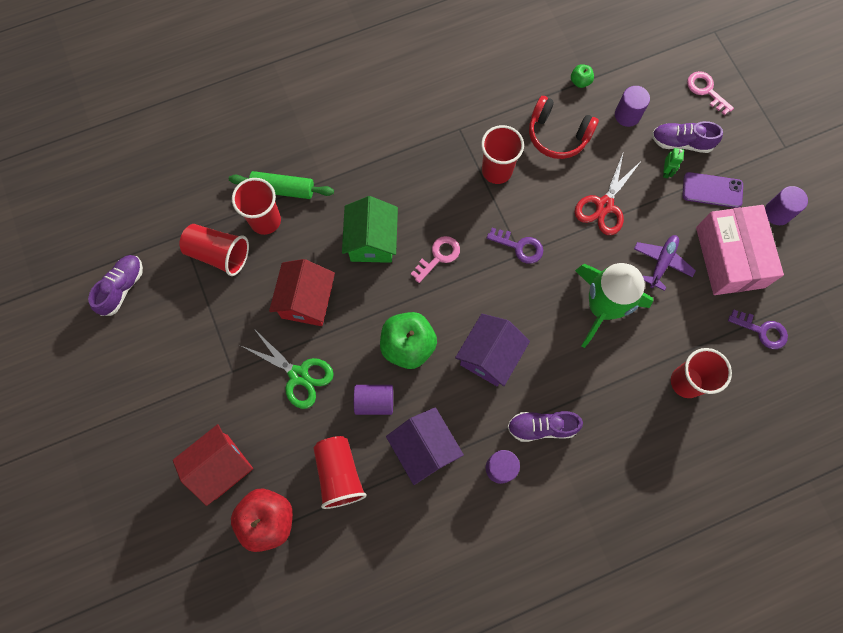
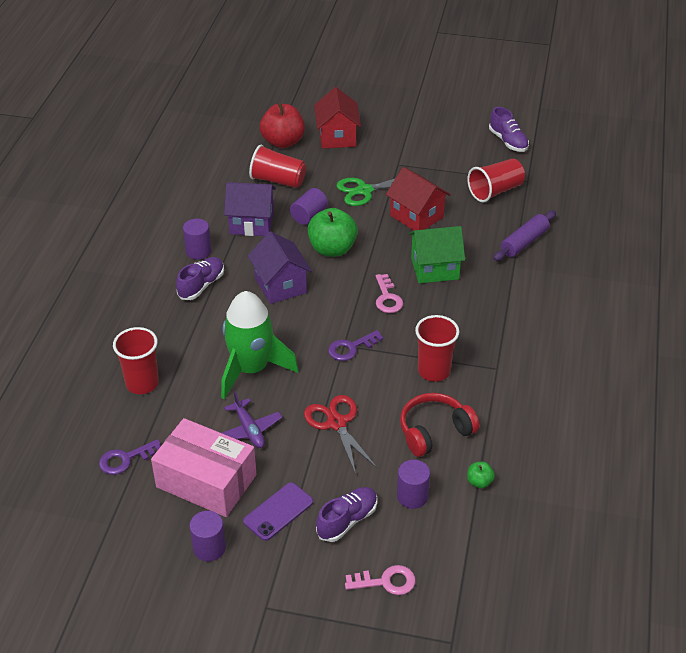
camera: 125 degrees right, 30 degrees down
green rolling pin [229,171,334,199] -> purple rolling pin [493,211,556,261]
red cup [232,178,281,235] -> none
green house [342,196,398,263] -> green house turned 45 degrees counterclockwise [409,226,465,283]
green robot [663,148,684,178] -> none

